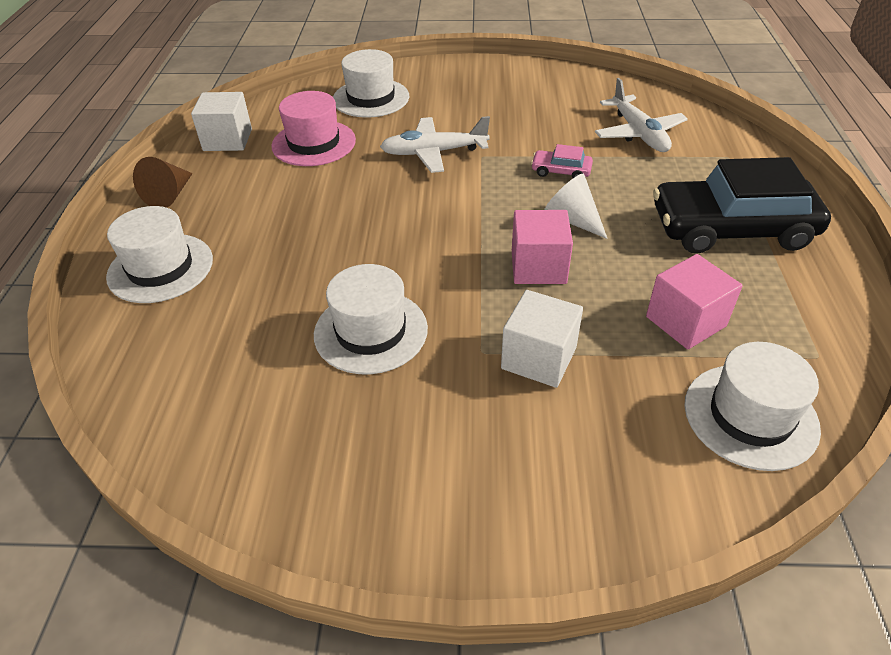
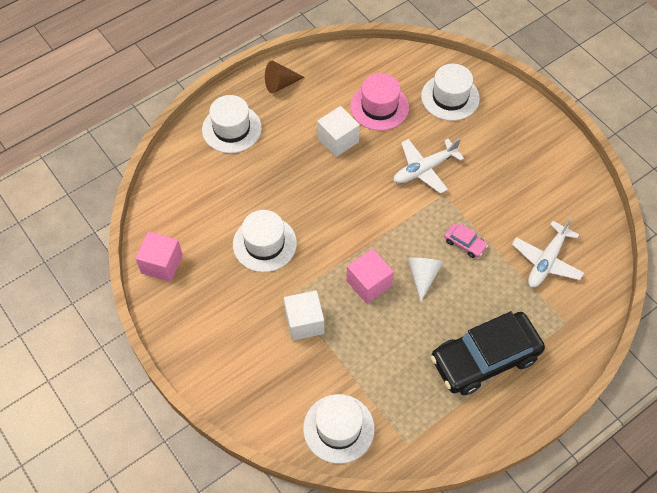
camera: 50 degrees right, 15 degrees up
white cube [191,92,252,151] -> white cube moved to [317,106,360,157]
white plane [380,116,490,173] -> white plane turned 75 degrees counterclockwise [394,138,464,194]
pink car [531,144,593,178] -> pink car turned 150 degrees clockwise [444,223,488,258]
pink cube [646,254,743,349] -> pink cube moved to [135,231,183,282]
black car [653,157,831,254] -> black car turned 75 degrees counterclockwise [431,311,545,395]

